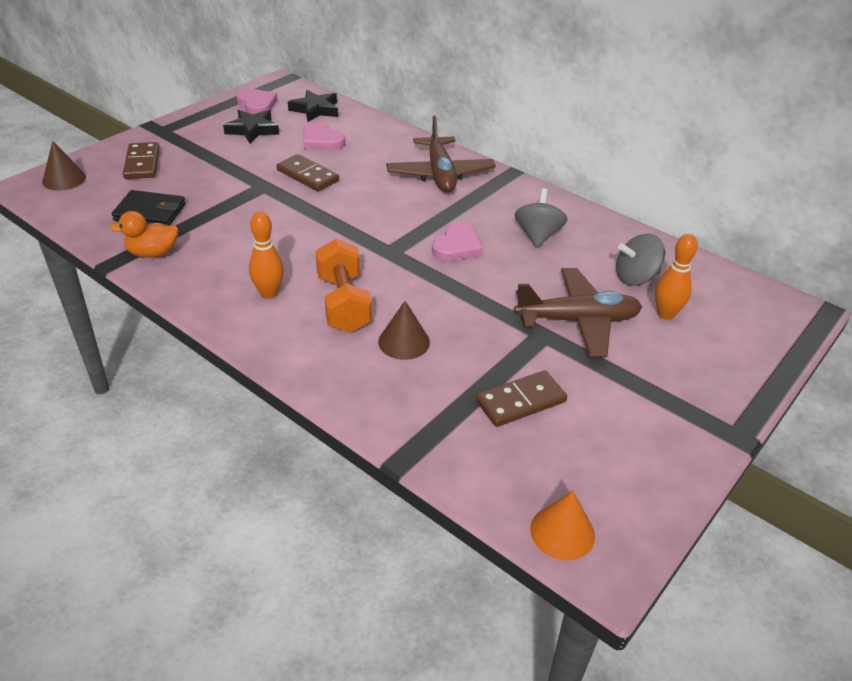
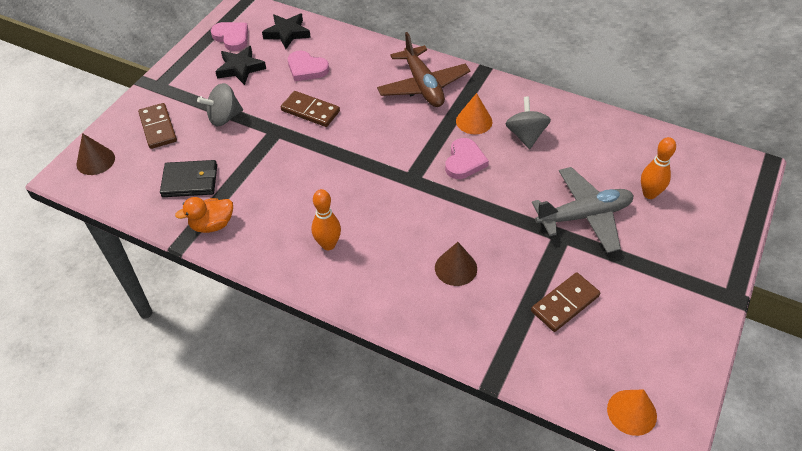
camera: 10 degrees left, 10 degrees up
orange dumbbell [316,239,372,333] -> none
brown plane [514,268,642,357] -> grey plane [532,167,634,253]
grey spinning top [616,234,665,286] -> grey spinning top moved to [197,83,243,127]
none -> orange cone [456,93,492,134]

